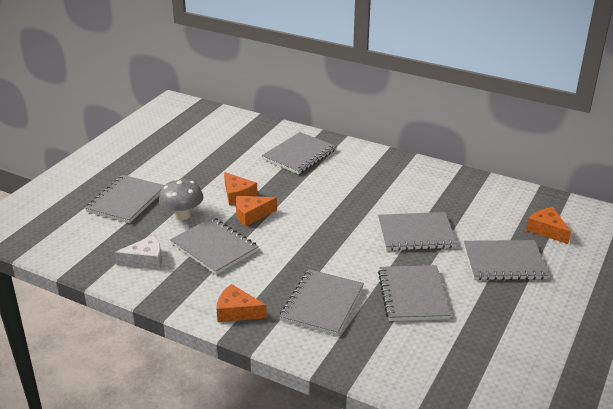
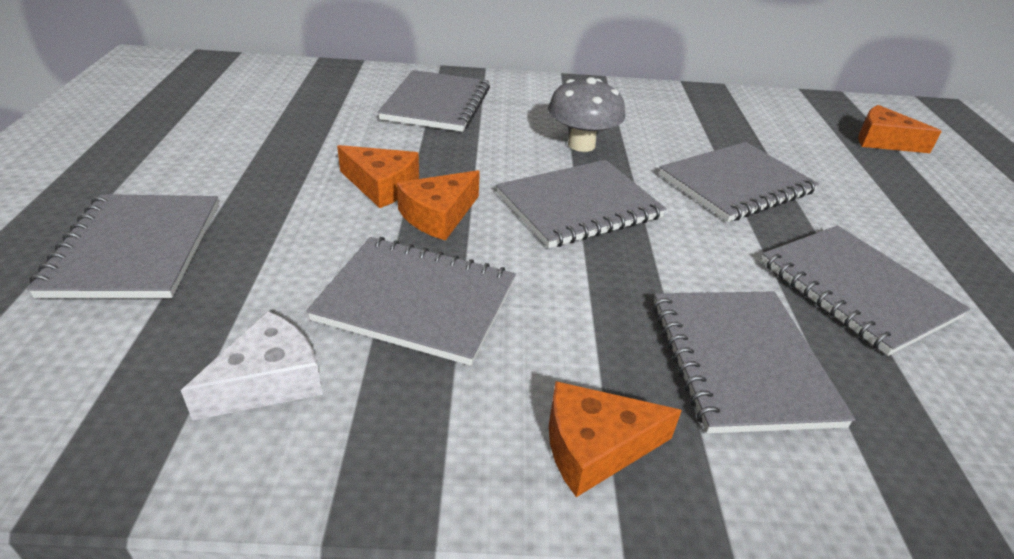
camera: 30 degrees left, 5 degrees up
grey mushroom [159,178,203,220] -> grey mushroom moved to [548,77,625,152]
grey notebook [464,240,549,280] -> grey notebook moved to [496,160,666,248]

